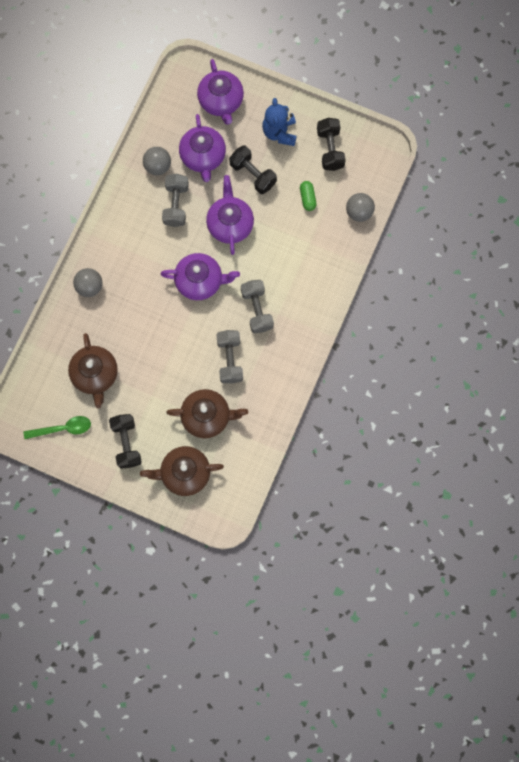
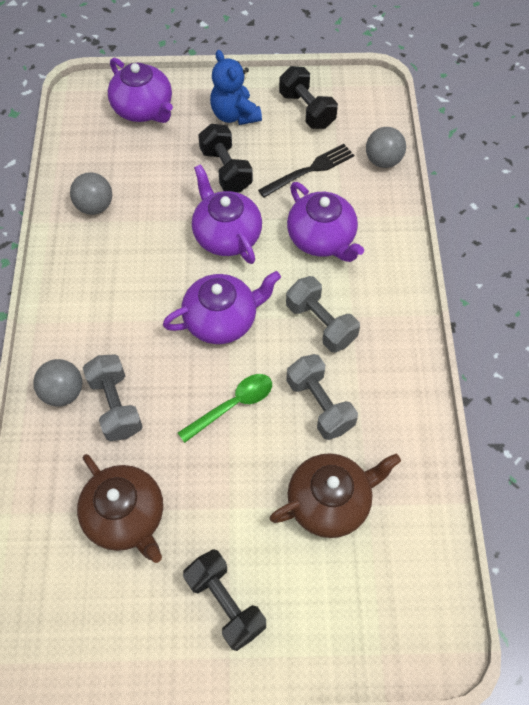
camera: 25 degrees left, 15 degrees down
green spoon [23,416,91,439] -> green spoon moved to [178,374,272,443]
brown teapot [140,446,224,496] -> none
grey dumbbell [162,174,189,227] -> grey dumbbell moved to [83,354,143,441]
purple teapot [179,114,226,182] -> purple teapot moved to [287,182,364,262]
black dumbbell [229,146,277,194] -> black dumbbell turned 45 degrees clockwise [198,124,253,192]
green capsule [300,181,317,211] -> black fork [258,144,354,198]

